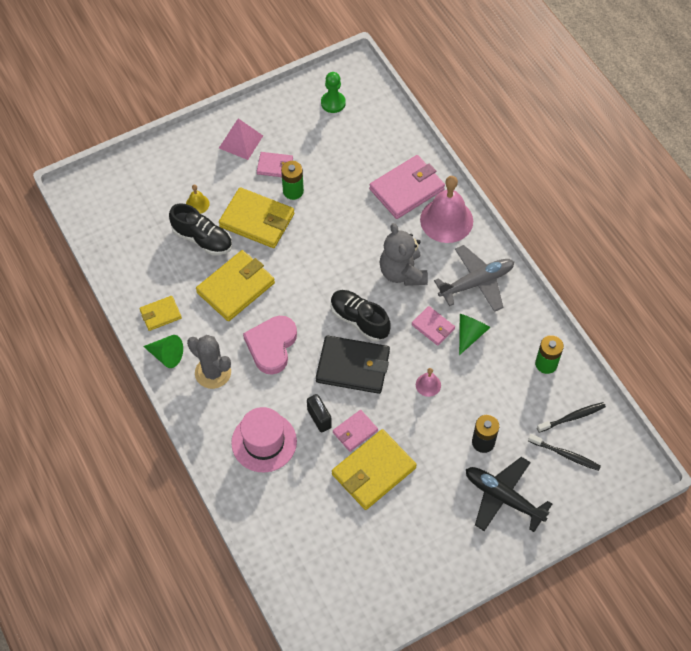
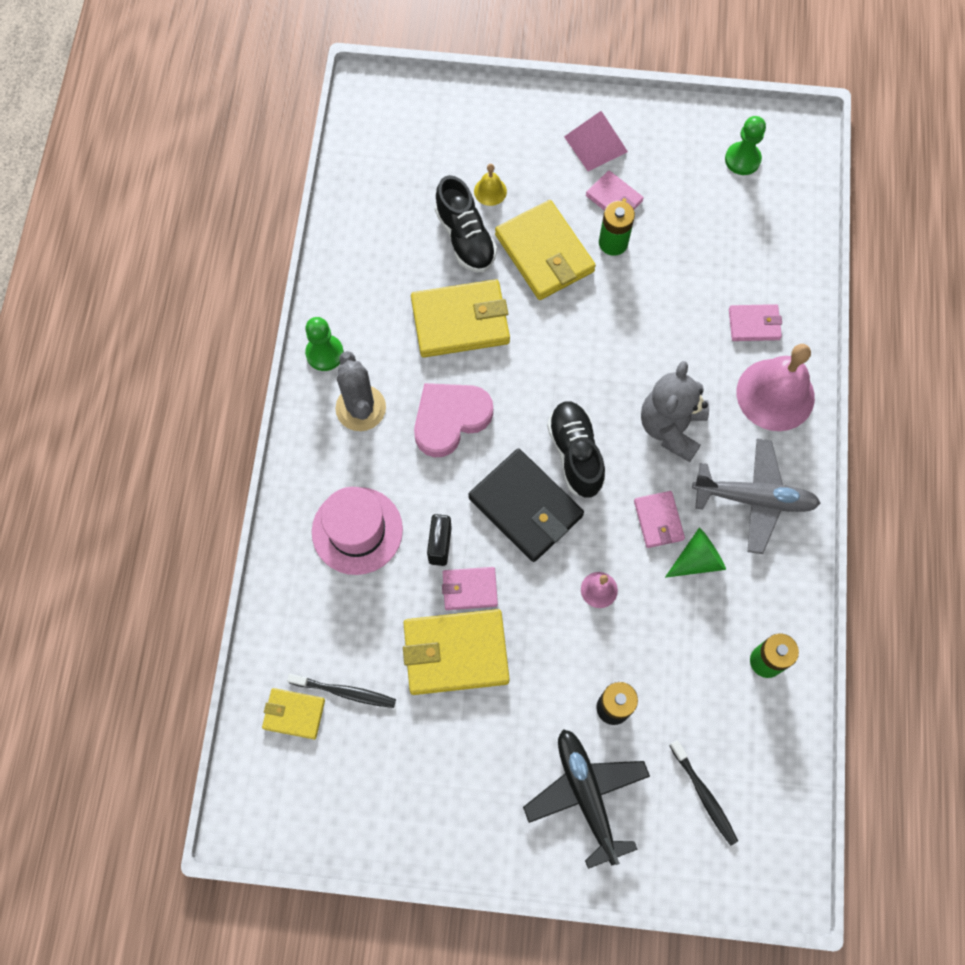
camera: 35 degrees right, 10 degrees up
yellow wallet [140,296,182,331] -> yellow wallet moved to [262,688,325,739]
green cone [143,335,183,368] -> green pawn [305,317,344,371]
pink wallet [369,155,445,219] -> pink wallet [729,304,782,341], size x0.54
black toothbrush [537,402,606,433] -> black toothbrush moved to [287,674,396,708]

